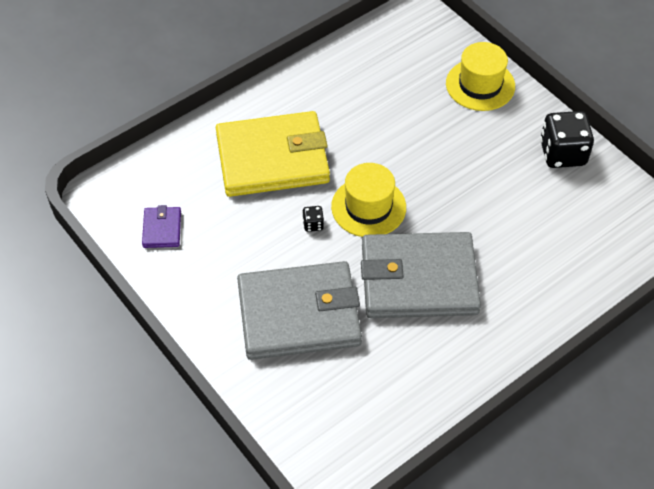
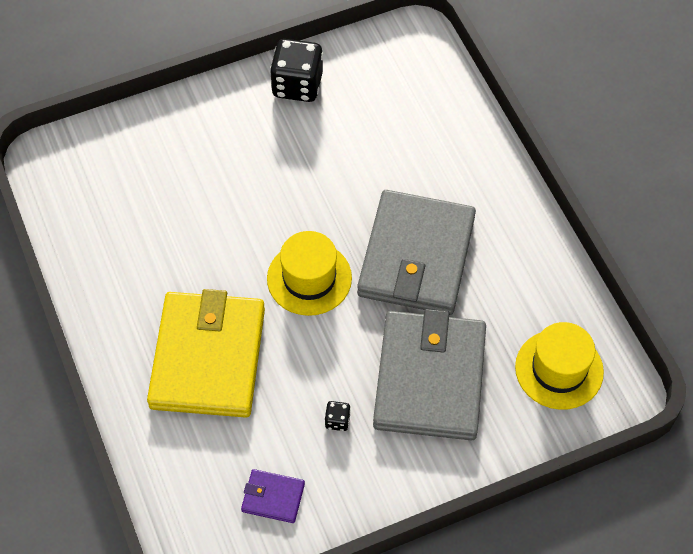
camera: 75 degrees left, 5 degrees up
black dice [302,206,324,232] -> black dice moved to [325,401,351,431]
yellow hat [446,42,515,111] -> yellow hat moved to [515,322,604,410]

